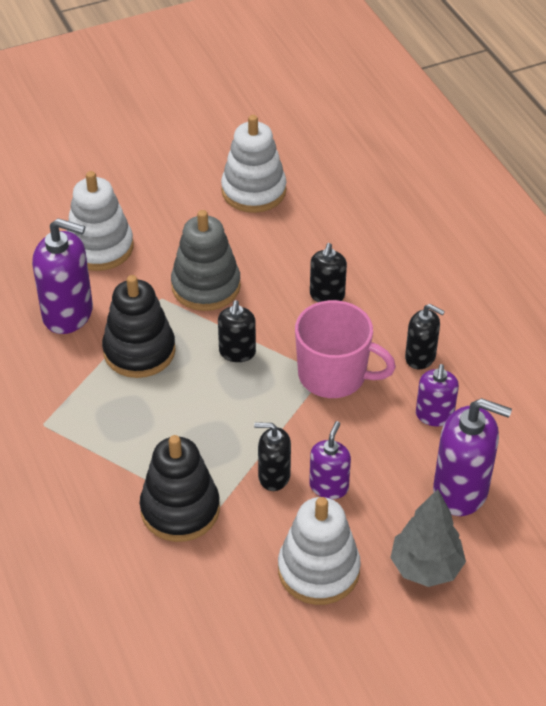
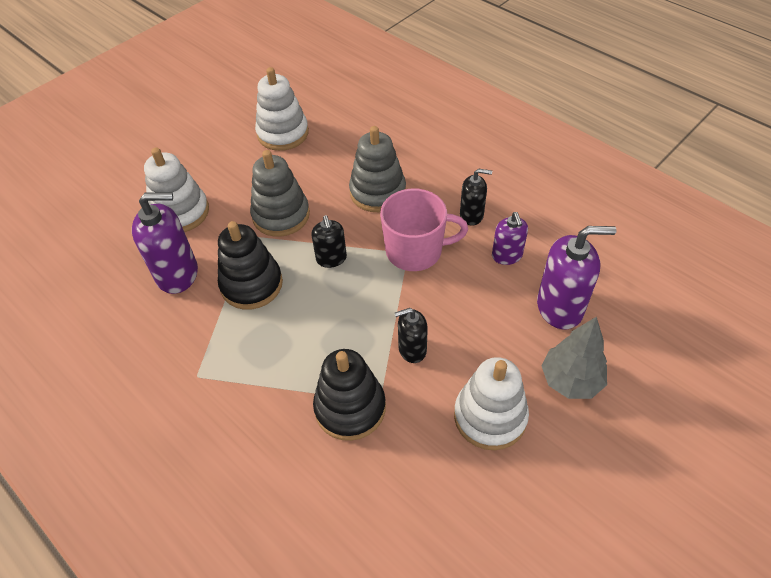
camera: 20 degrees left, 5 degrees up
purple soap dispenser [309,421,351,499] -> none
black soap dispenser [310,243,347,302] -> grey stacking toy [349,126,406,212]

